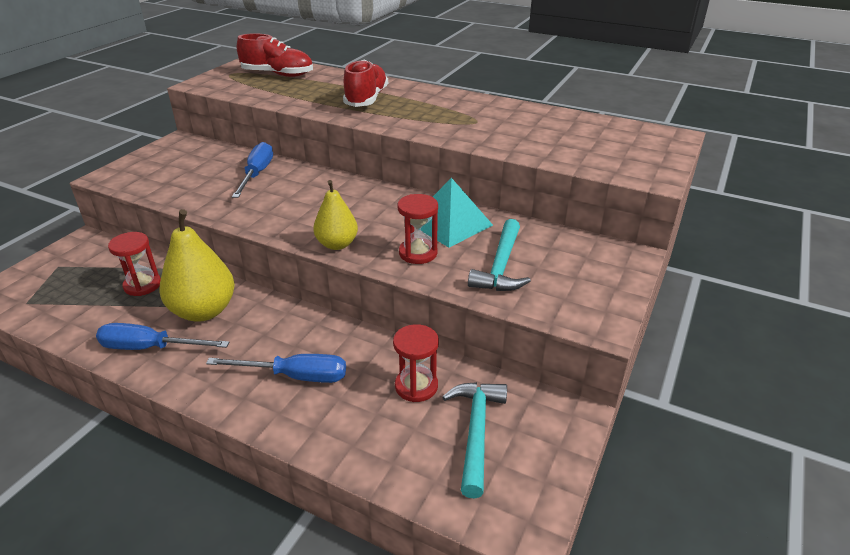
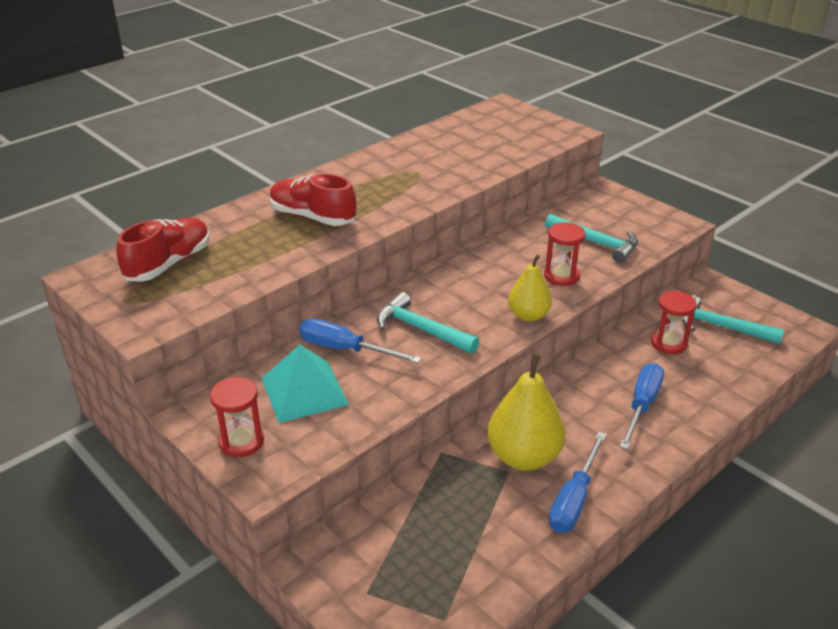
camera: 70 degrees left, 0 degrees up
red hourglass [108,232,161,296] -> red hourglass moved to [210,377,264,457]
turquoise pyramid [421,178,493,248] -> turquoise pyramid moved to [261,345,349,423]
none -> turquoise hammer [376,292,479,354]

